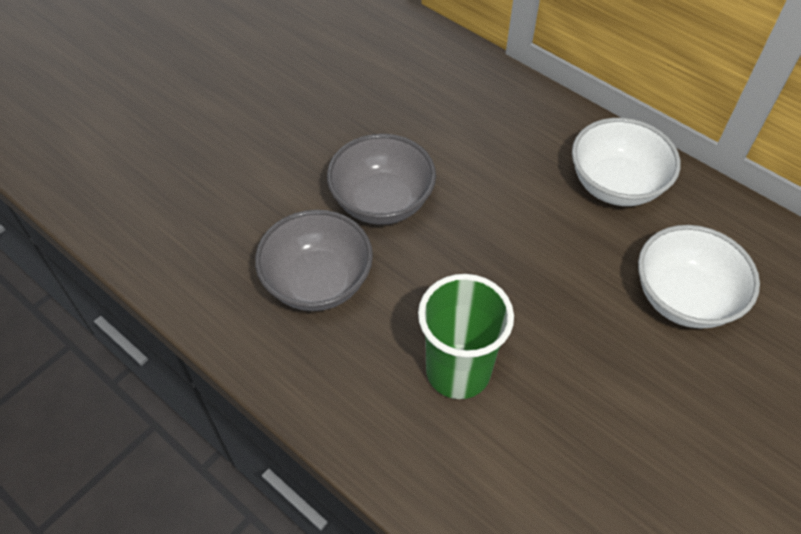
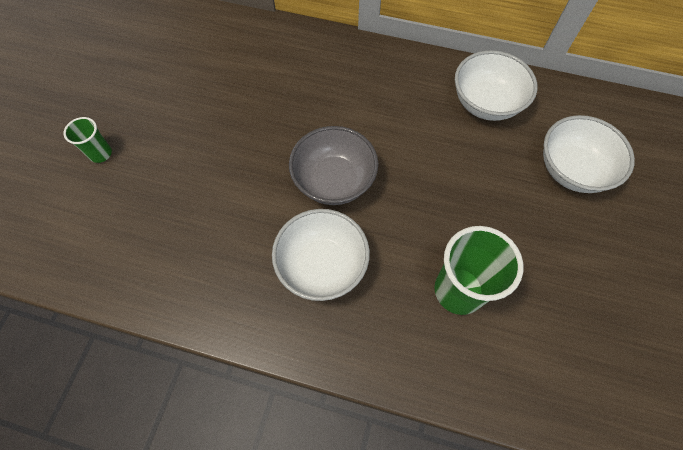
camera: 25 degrees left, 10 degrees up
grey bowl [255,210,373,311] -> white bowl [272,209,370,301]
none -> green cup [63,117,112,163]

